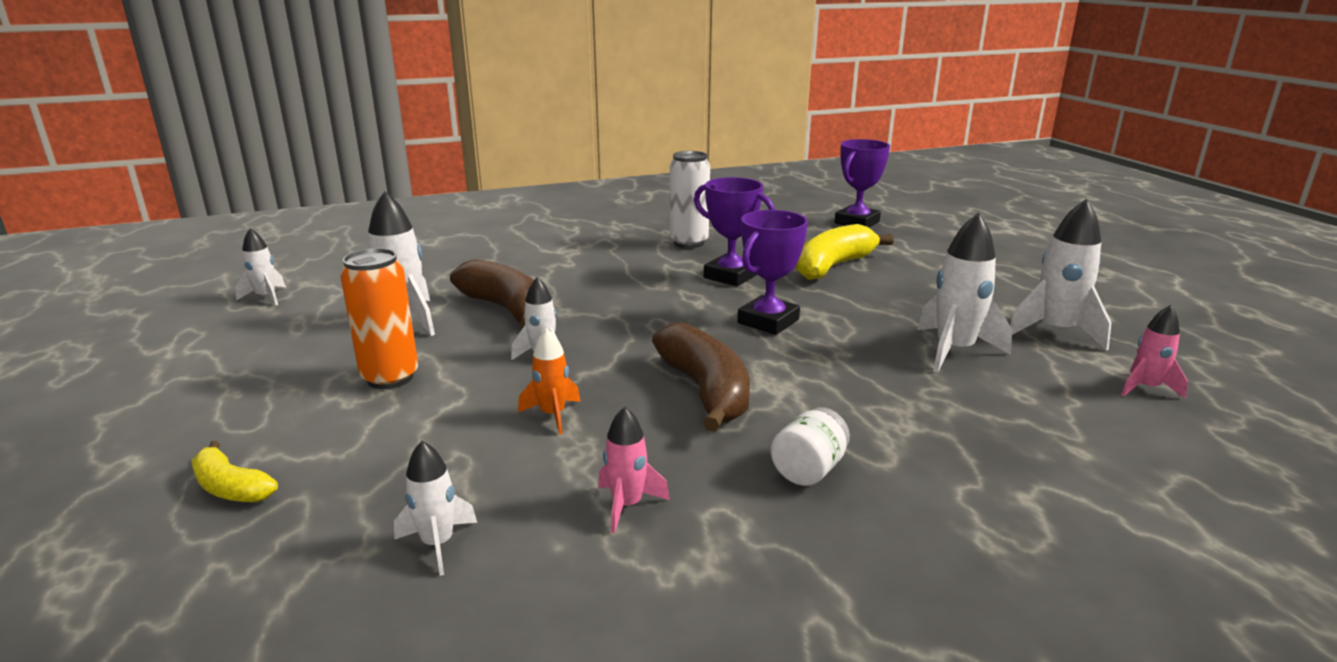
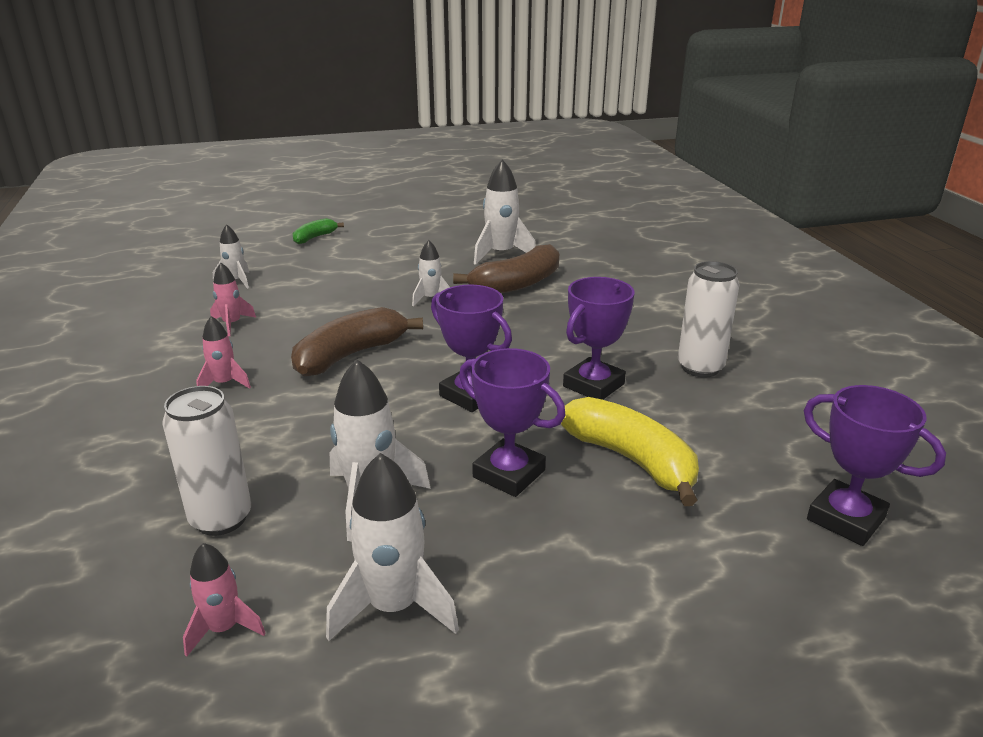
camera: 95 degrees right, 5 degrees up
yellow banana [191,441,278,502] -> green banana [293,218,344,244]
white rocket [235,228,286,305] -> none
orange can [340,248,418,389] -> none
orange rocket [518,328,581,434] -> none
brown banana [652,322,750,432] -> brown banana turned 150 degrees clockwise [291,307,423,377]
white jar [770,407,850,486] -> pink rocket [196,316,251,389]
none -> white can [162,386,251,536]
none -> purple trophy [459,348,566,497]

